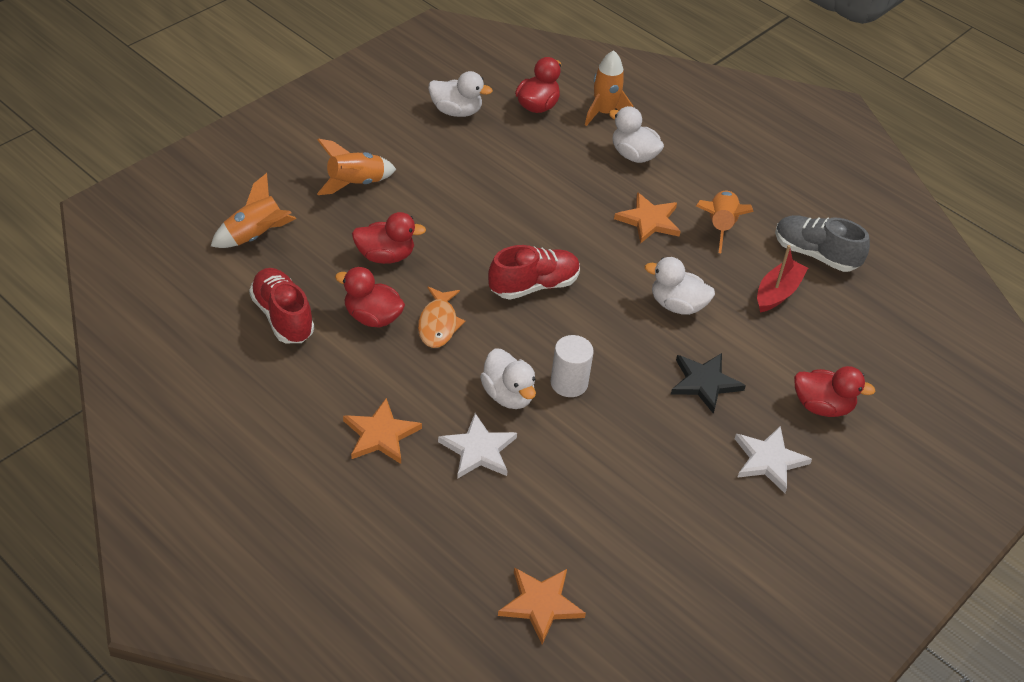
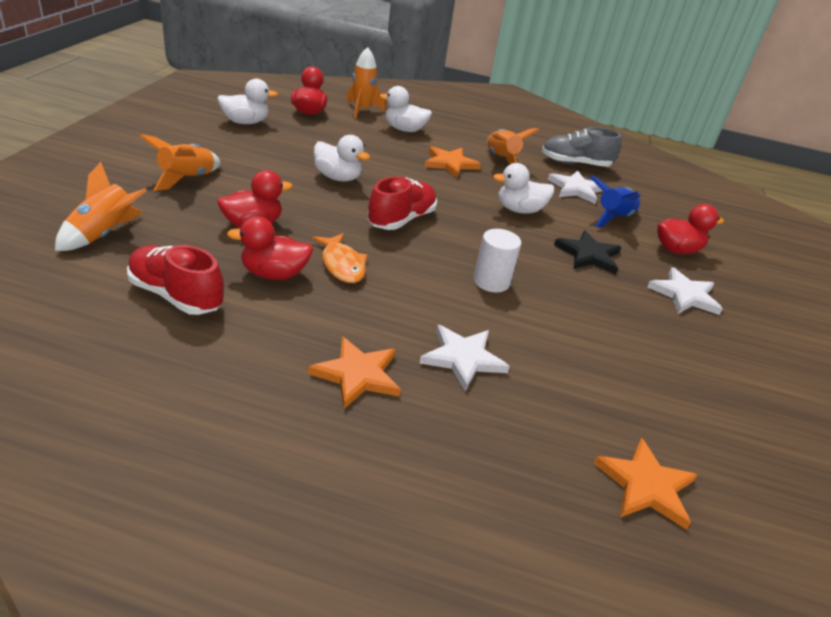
camera: 30 degrees left, 10 degrees down
white duck [480,348,536,409] -> white duck moved to [314,135,370,182]
red boat [757,245,808,312] -> white star [548,170,602,204]
none -> blue rocket [590,175,641,228]

